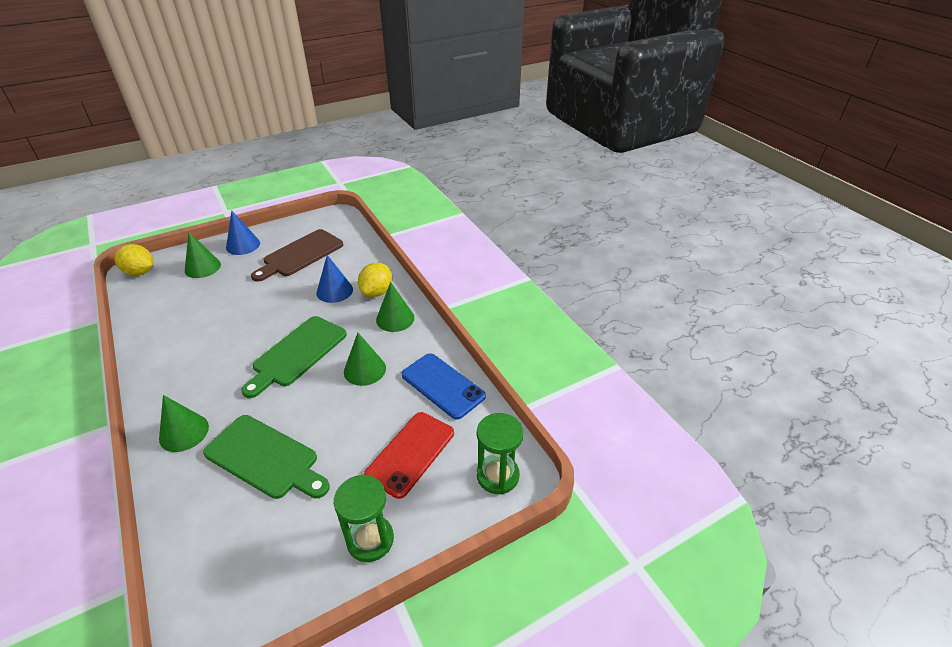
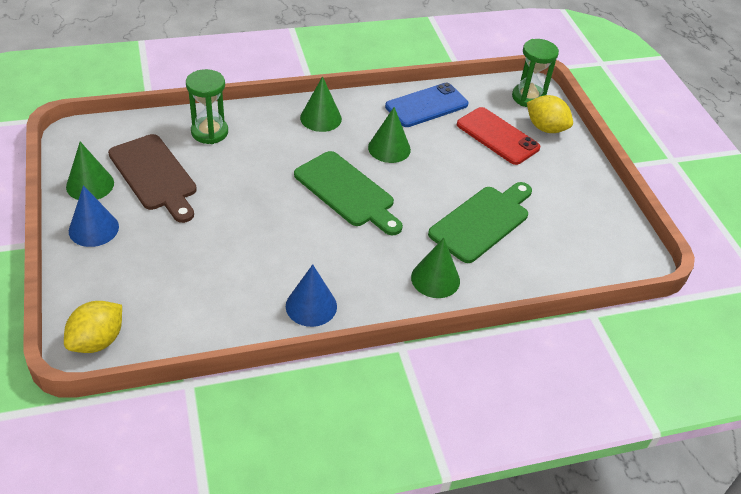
camera: 80 degrees left, 5 degrees up
green cone [185,232,221,278] -> green cone moved to [66,142,114,200]
blue cone [316,255,353,303] -> blue cone moved to [286,264,337,327]
green hourglass [334,474,394,562] -> green hourglass moved to [186,69,228,144]
yellow lemon [358,262,392,297] -> yellow lemon moved to [527,95,573,133]

